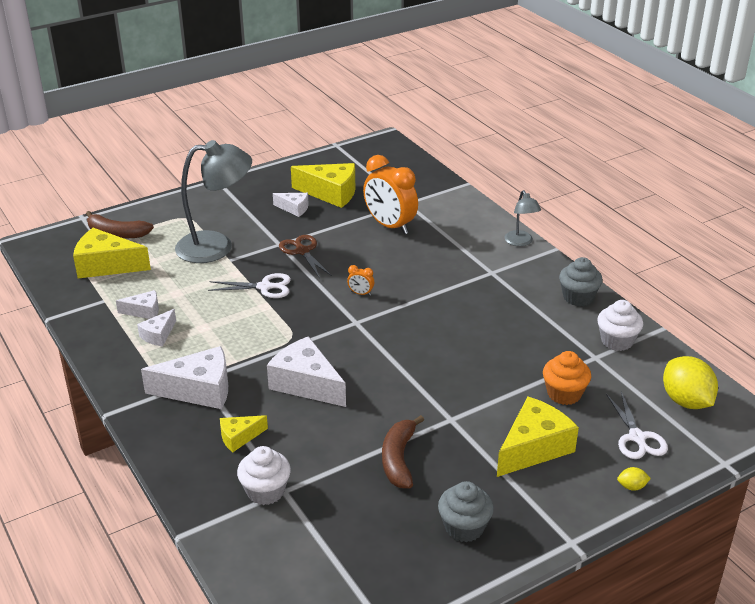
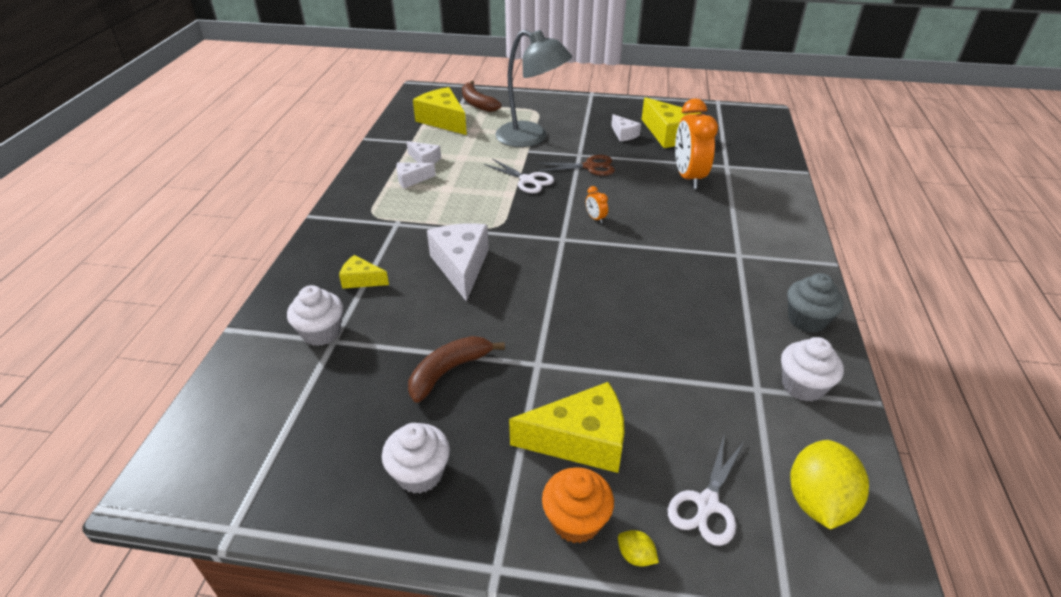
camera: 40 degrees right, 5 degrees up
white cheese [141,346,228,409] -> none
brown scissors [279,235,332,278] -> brown scissors turned 75 degrees clockwise [538,155,615,176]
grey cupcake [438,481,494,542] -> white cupcake [382,423,450,493]
grey lamp [505,190,541,246] -> none
orange cupcake [543,351,591,405] -> orange cupcake moved to [542,467,614,543]

